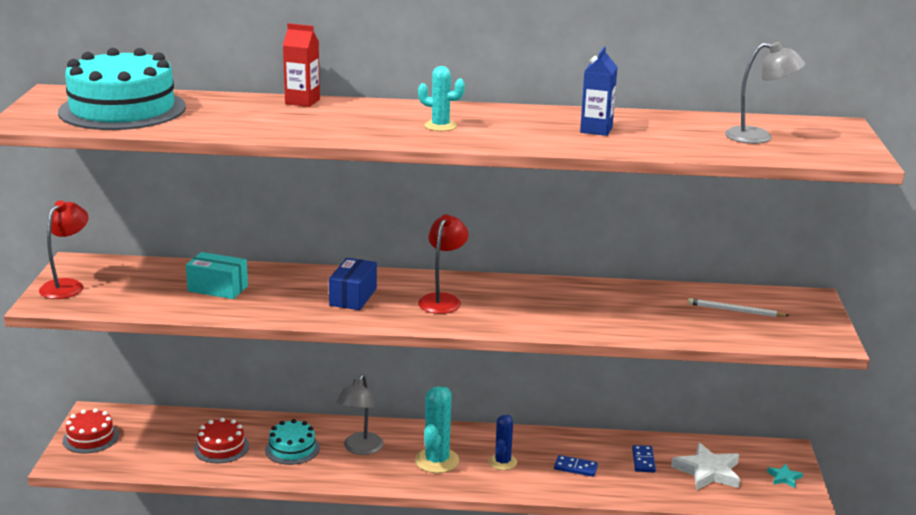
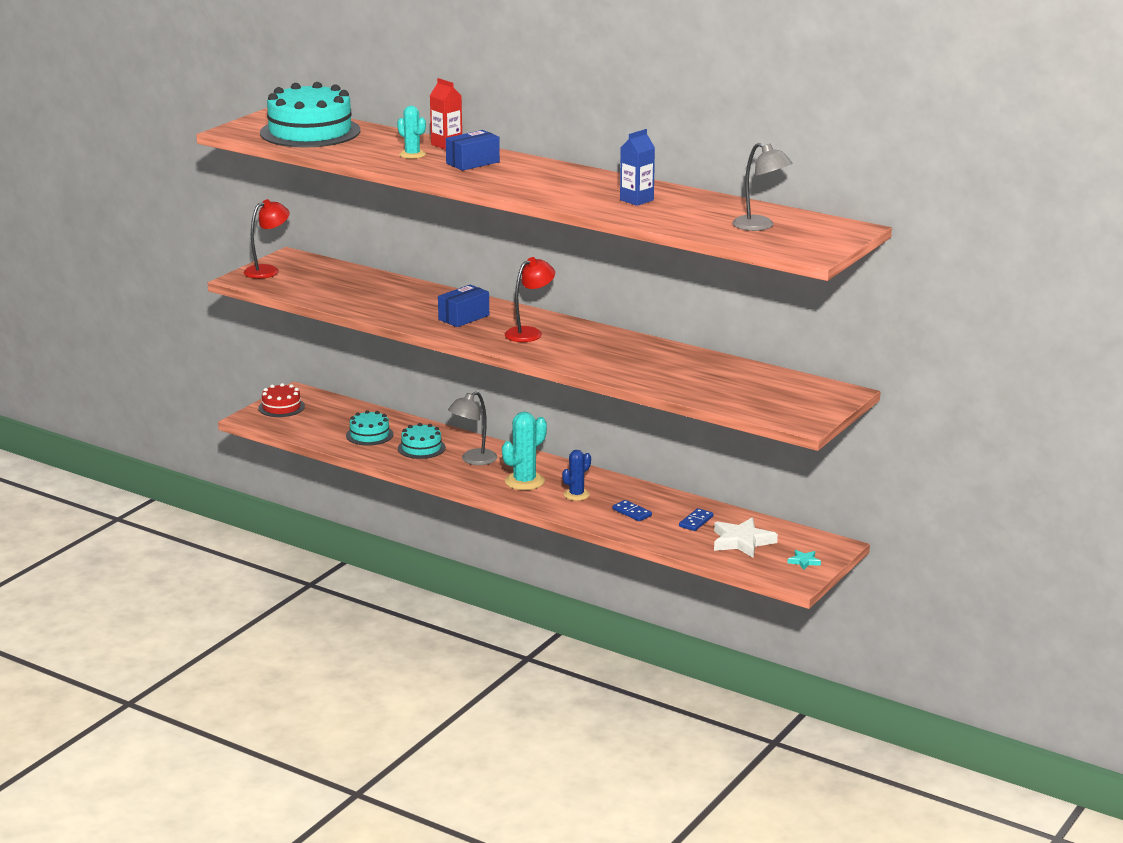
camera: 30 degrees right, 0 degrees up
turquoise box [186,252,248,299] -> none
red cake [194,418,249,463] -> turquoise cake [346,410,394,446]
turquoise cactus [418,66,465,131] -> turquoise cactus moved to [397,106,426,159]
white pencil [687,298,789,317] -> none
none -> blue box [446,130,500,171]

